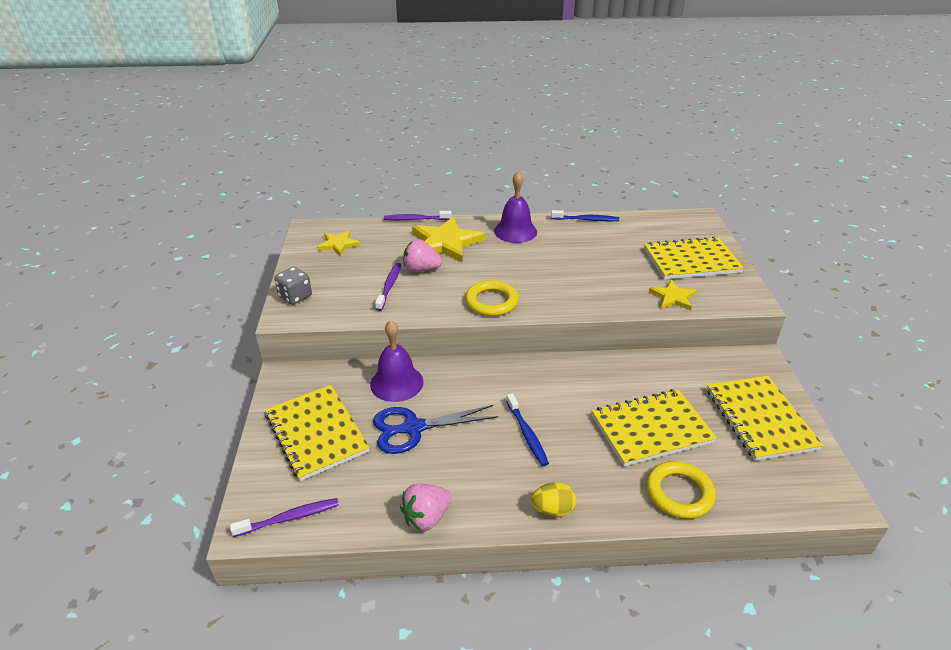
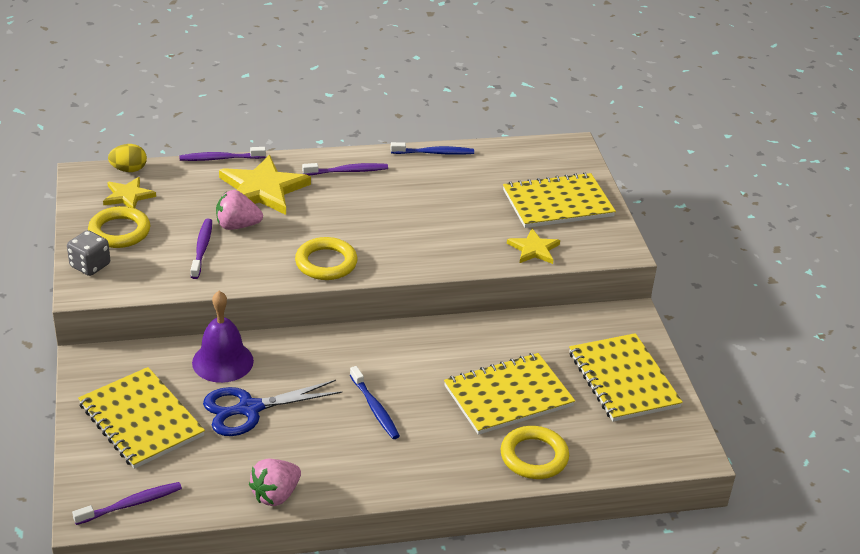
camera: 10 degrees left, 0 degrees up
purple bell [494,171,537,243] -> purple toothbrush [302,163,388,175]
yellow egg [531,482,577,517] -> yellow egg moved to [108,144,147,172]
none -> yellow ring [88,206,150,248]

